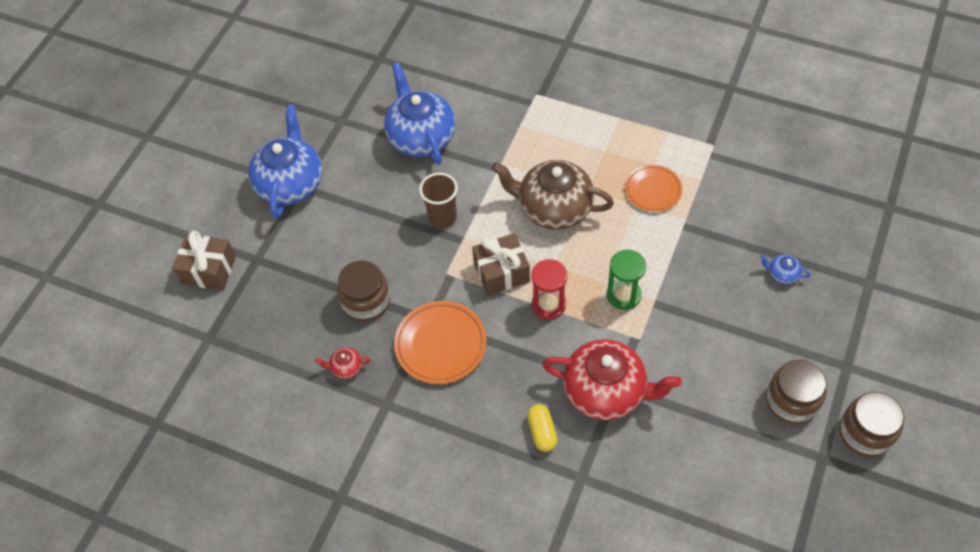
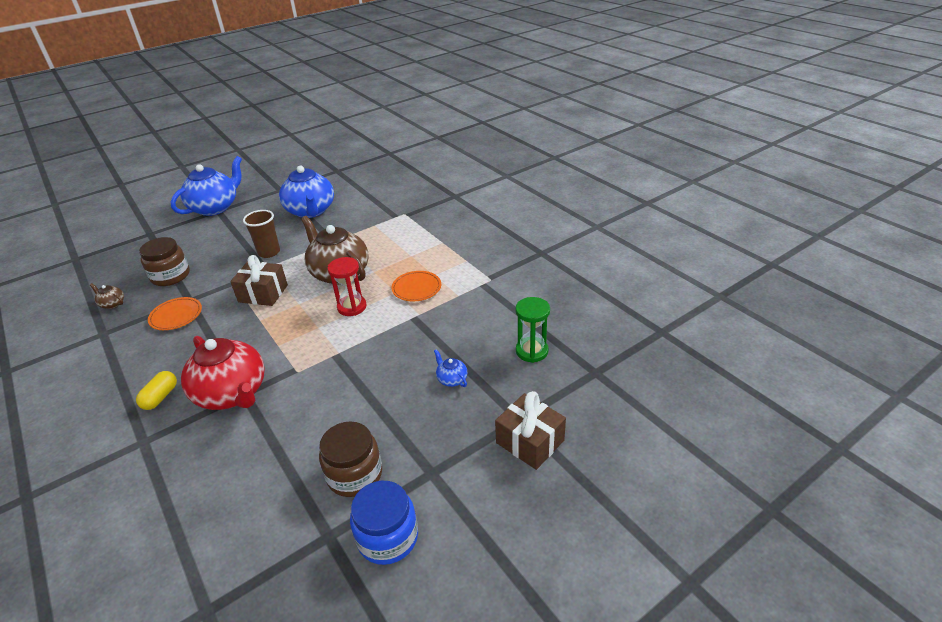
camera: 30 degrees right, 20 degrees down
brown gift [173,231,236,290] -> brown gift moved to [495,391,566,470]
red teapot [315,347,371,379] -> brown teapot [90,283,124,309]
blue teapot [384,62,455,165] -> blue teapot turned 150 degrees clockwise [279,166,334,218]
orange plate [394,301,487,384] -> orange plate [148,297,202,330], size x0.67
red hourglass [531,259,567,320] -> red hourglass moved to [327,257,367,316]
green hourglass [607,250,646,310] -> green hourglass moved to [515,297,550,363]
brown jar [839,392,904,457] -> blue jar [350,481,418,565]

